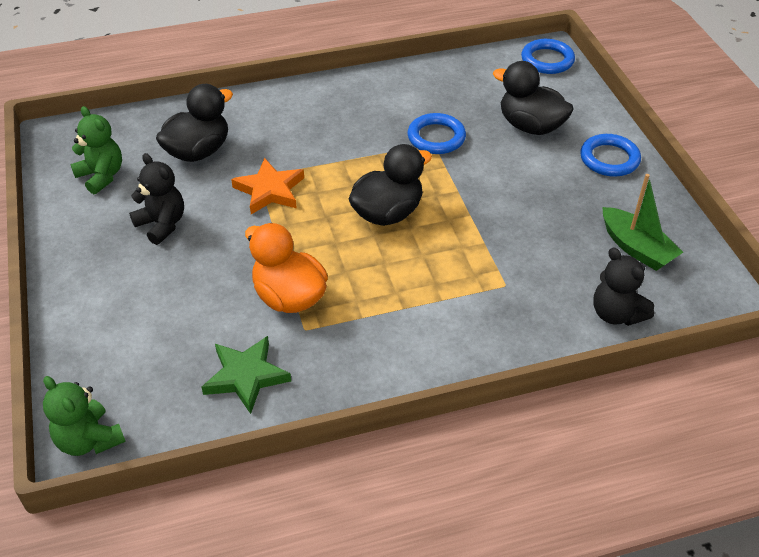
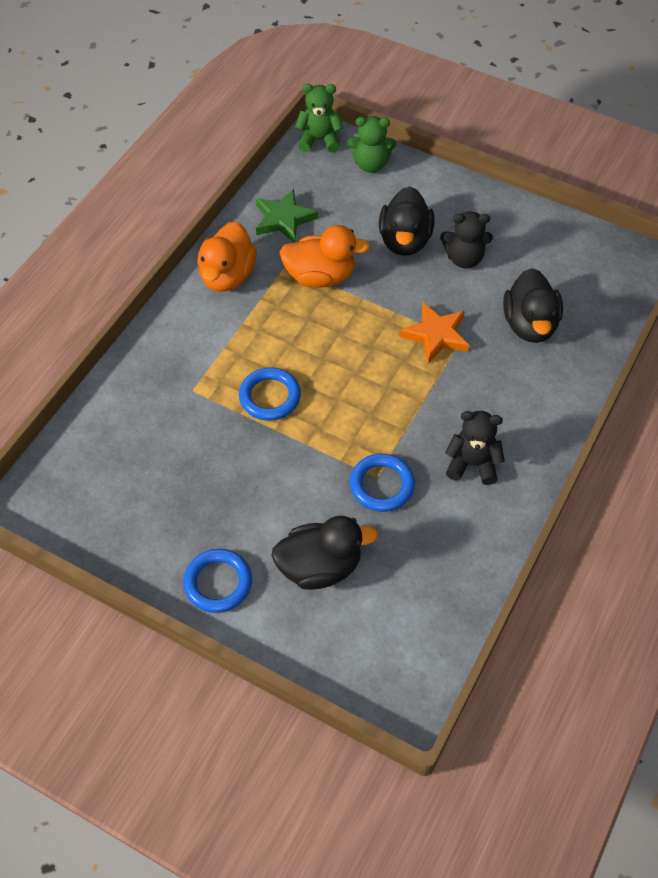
camera: 135 degrees right, 10 degrees up
green teddy bear [70,106,122,194] -> green teddy bear moved to [347,116,396,173]
black duck [349,144,432,226] -> black duck moved to [379,187,434,256]
blue ring [521,39,575,74] -> blue ring moved to [239,367,301,421]
black teddy bear [593,247,654,326] -> black teddy bear moved to [445,411,505,485]
green boat [602,174,683,271] -> none
none -> orange duck [197,221,257,292]

